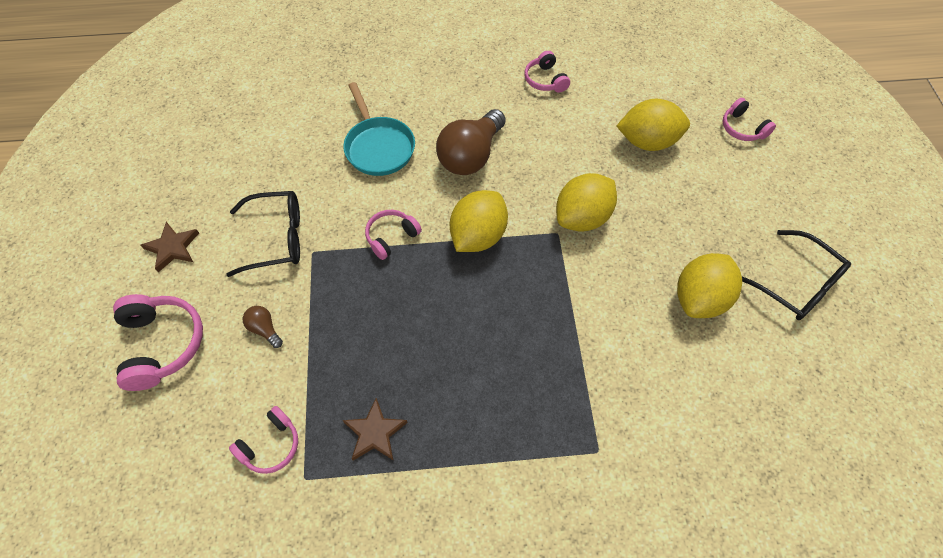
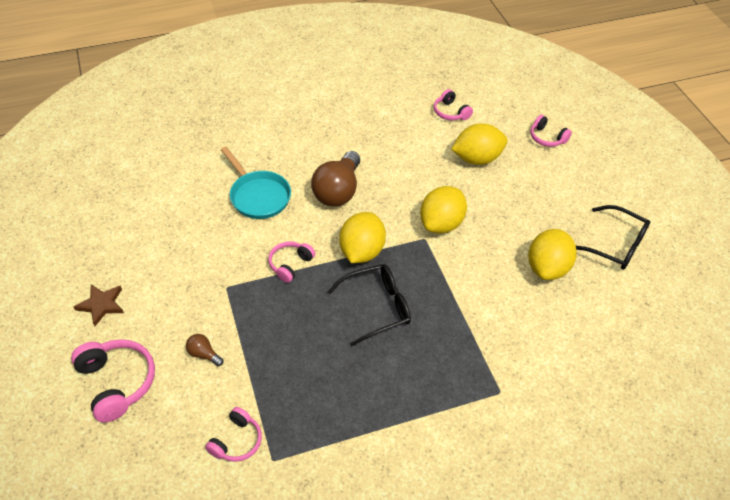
camera: 15 degrees left, 10 degrees down
black glasses [226,191,300,277] -> black glasses moved to [327,264,411,346]
brown star [343,398,408,461] -> none
pink headphones [524,51,570,93] -> pink headphones moved to [434,89,473,120]

